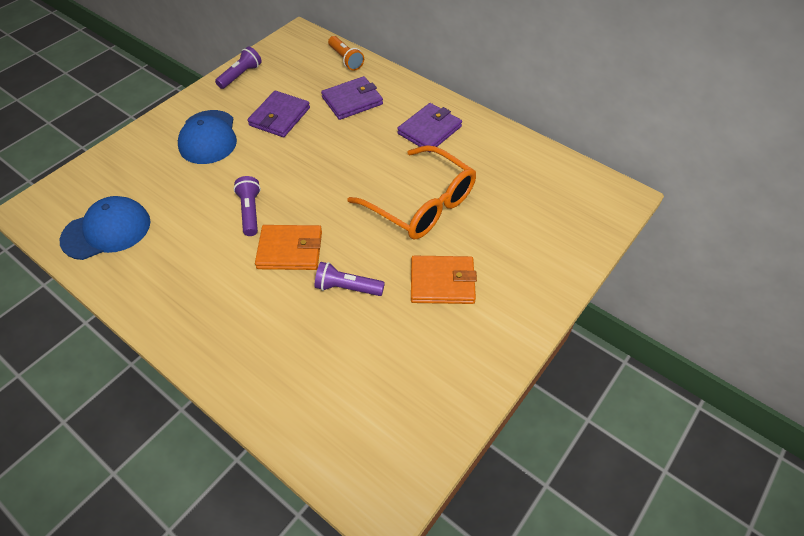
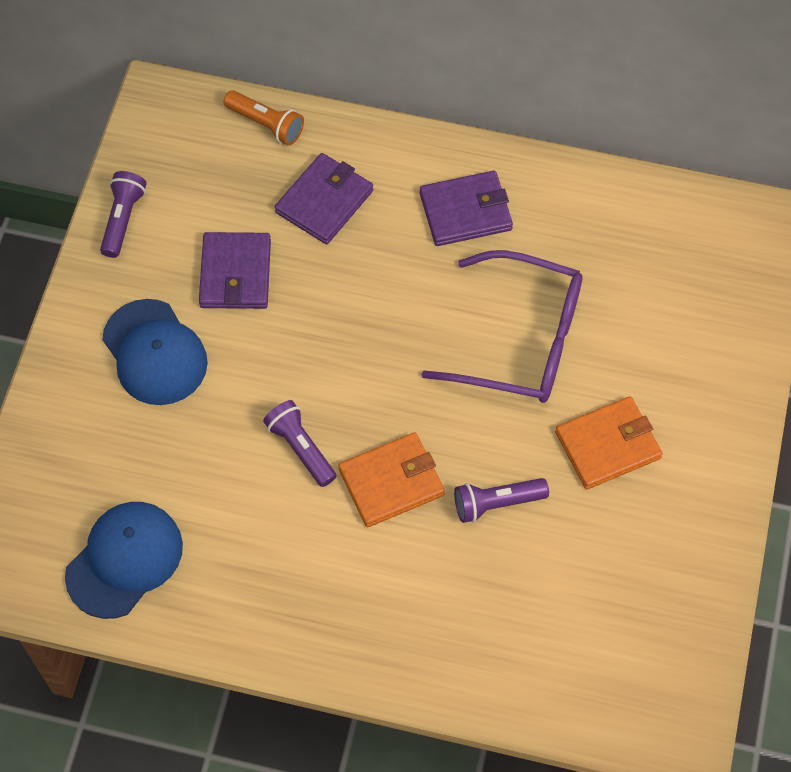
camera: 25 degrees left, 10 degrees up
orange glasses [347,145,476,239] -> purple glasses [421,250,583,403]
purple wallet [397,103,462,152] -> purple wallet turned 60 degrees clockwise [420,171,513,246]

